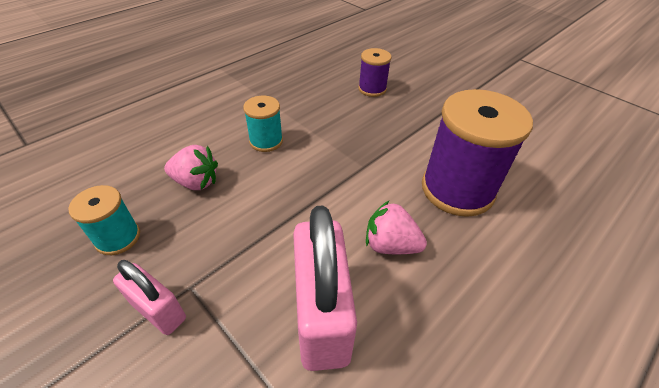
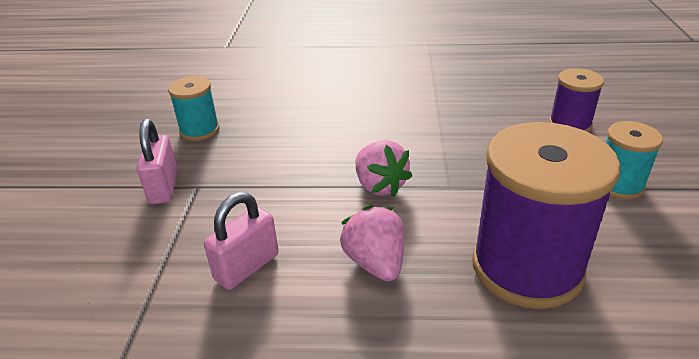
camera: 50 degrees right, 10 degrees down
pink strawberry [164,145,218,190] -> pink strawberry moved to [356,140,412,197]
turquoise spool [243,96,283,152] -> turquoise spool moved to [606,121,663,199]
pink padlock [293,206,357,371] -> pink padlock [204,192,279,290], size x0.56

